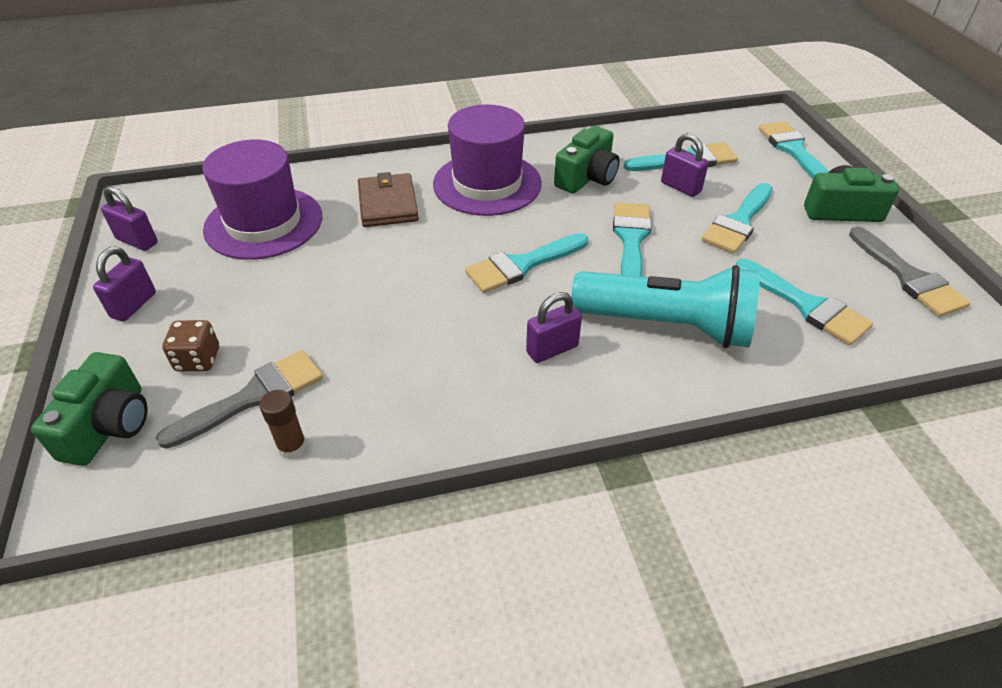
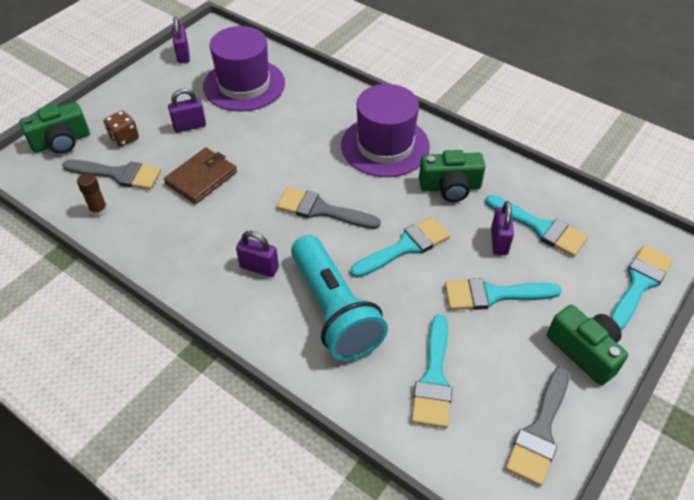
camera: 50 degrees right, 5 degrees up
purple padlock [93,246,156,321] -> purple padlock moved to [168,89,206,133]
brown wallet [358,172,419,227] -> brown wallet moved to [164,148,237,204]
turquoise brush [465,233,589,293] -> grey brush [276,187,381,229]

